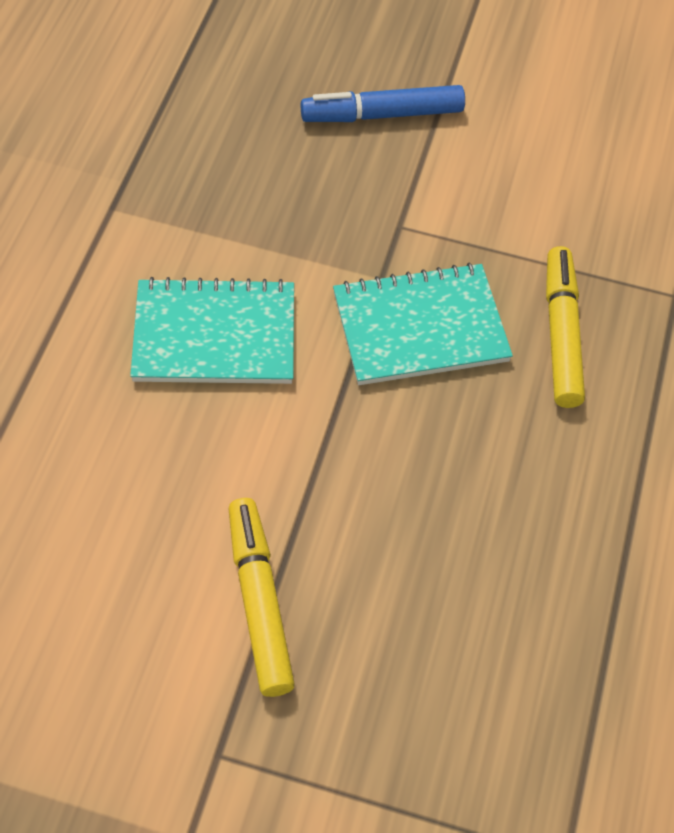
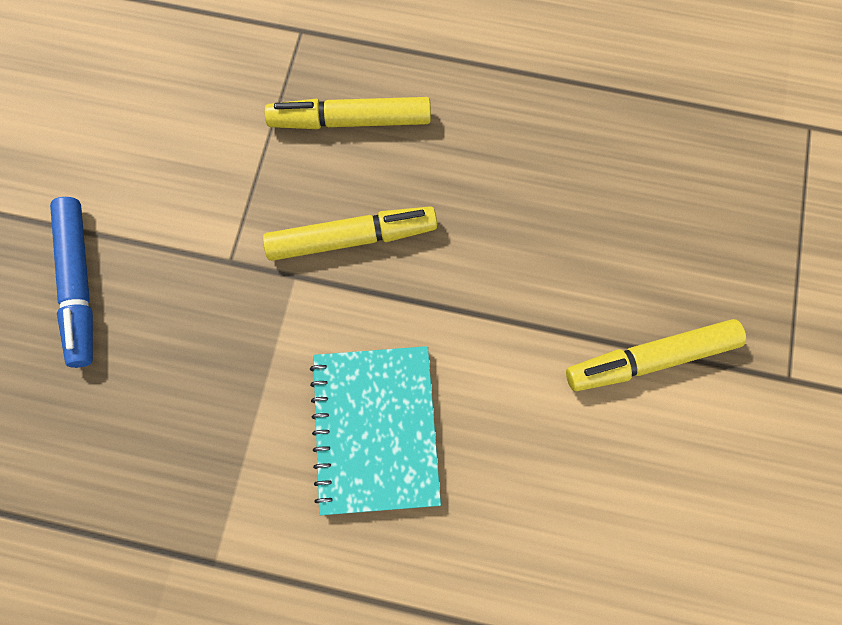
camera: 90 degrees left, 15 degrees up
turquoise notebook [333,263,513,385] -> yellow marker [263,206,437,261]

